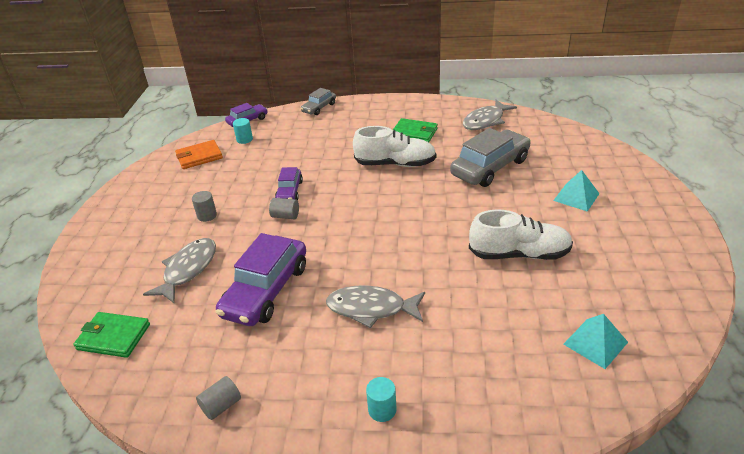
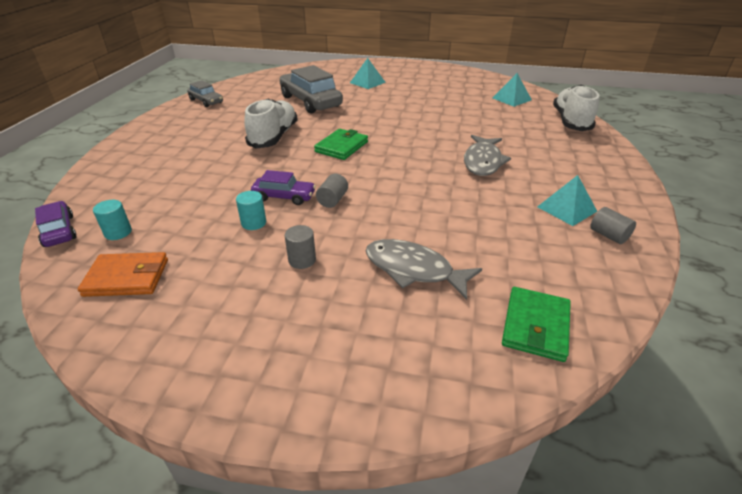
camera: 85 degrees left, 0 degrees up
orange wallet [175,140,223,169] -> orange wallet turned 75 degrees counterclockwise [78,252,168,297]
purple car [215,233,306,326] -> none
grey car [301,88,336,115] -> grey car moved to [187,80,223,107]
turquoise cylinder [366,377,397,422] -> turquoise cylinder moved to [236,191,266,230]
green wallet [393,118,438,142] -> green wallet moved to [314,129,368,160]
grey fish [462,100,517,130] -> none
white shoe [469,210,573,260] -> white shoe moved to [553,85,600,131]
none -> turquoise pyramid [537,175,597,226]

